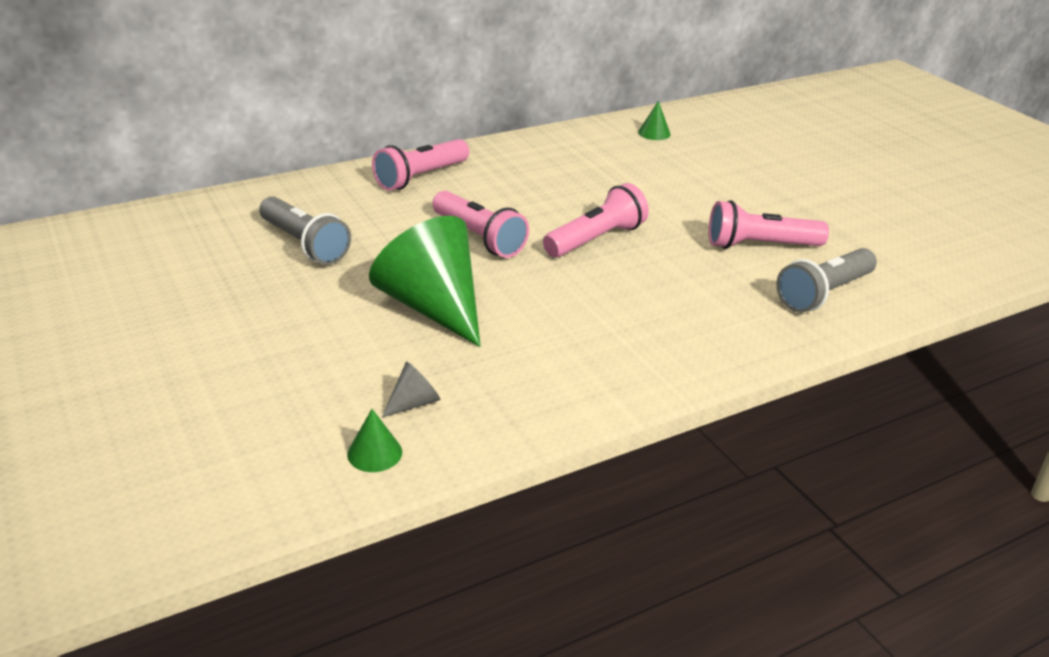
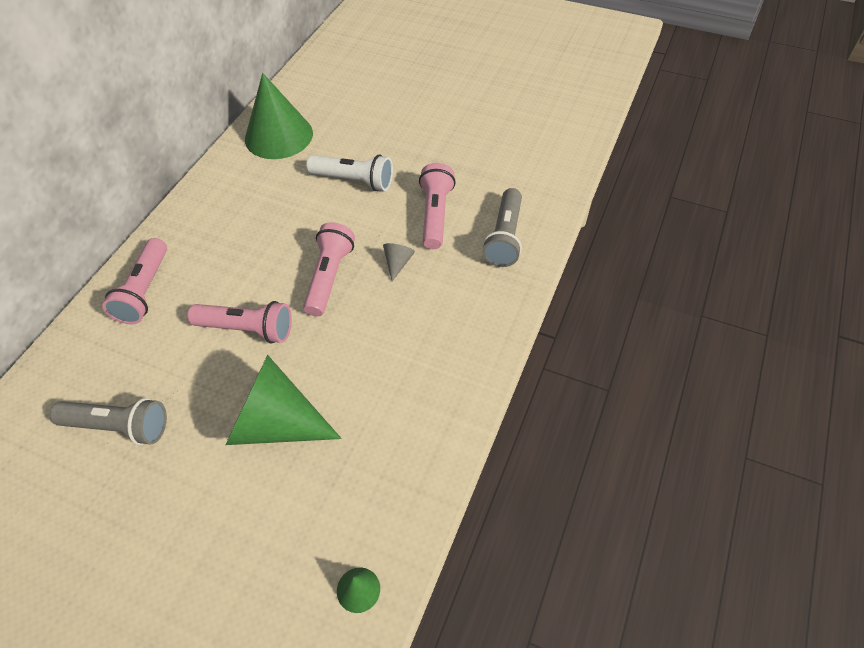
camera: 35 degrees left, 20 degrees up
grey cone [382,362,440,418] -> grey cone moved to [383,243,415,281]
green cone [638,101,671,140] -> green cone [245,73,313,159], size x2.47
pink flashlight [709,200,829,249] -> pink flashlight turned 135 degrees clockwise [419,163,456,249]
none -> white flashlight [306,154,393,191]

